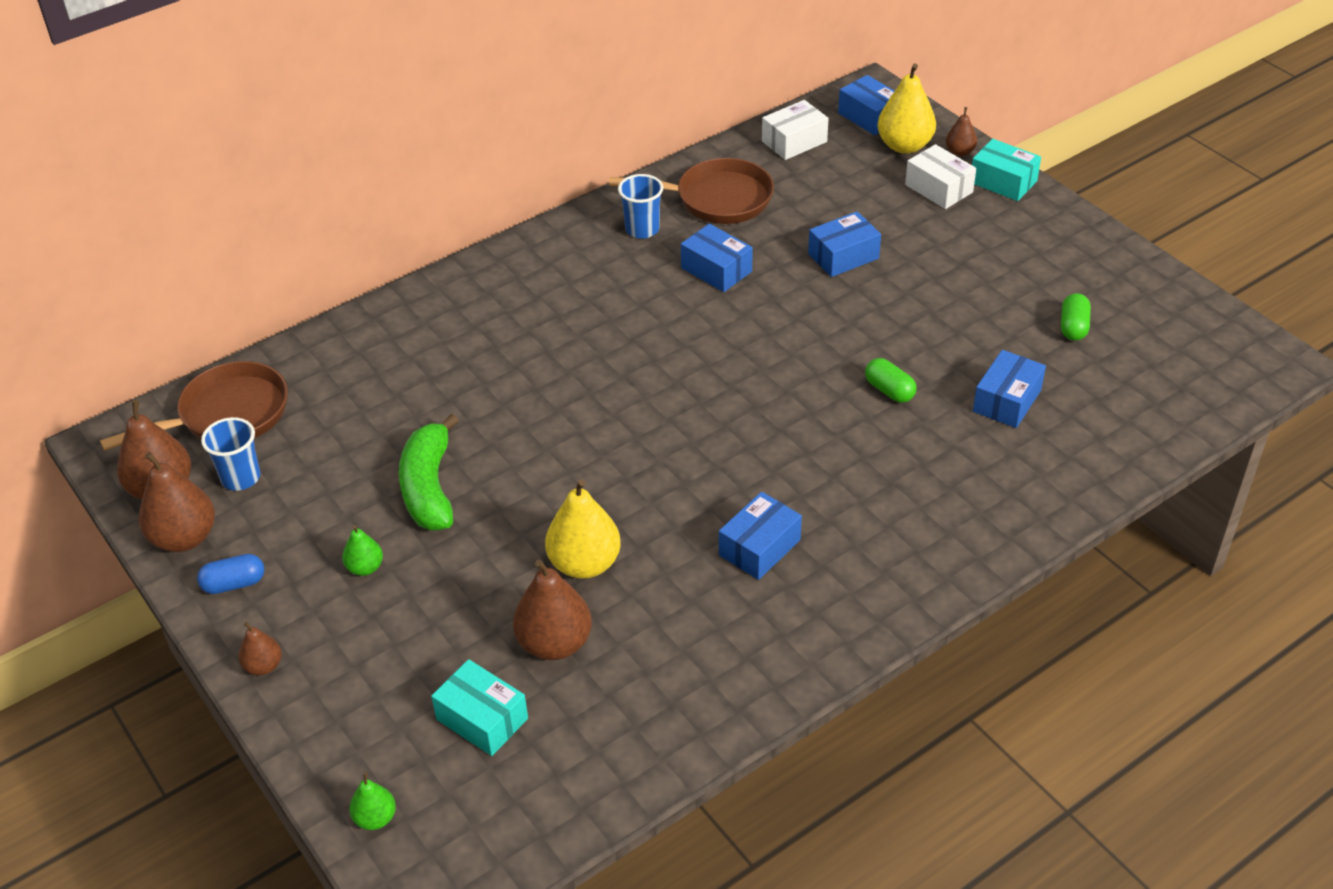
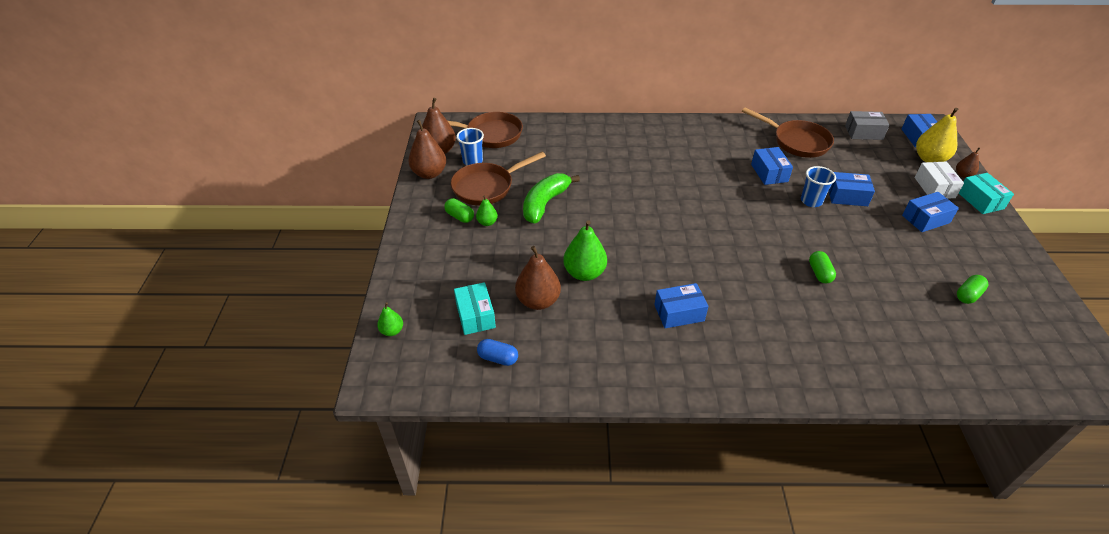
camera: 35 degrees right, 0 degrees up
blue capsule [197,554,264,594] -> blue capsule moved to [477,339,518,366]
brown pear [238,622,282,676] -> none
yellow pear [545,479,621,579] -> green pear [563,220,607,281]
blue cup [618,174,663,239] -> blue cup moved to [801,166,836,207]
white box [762,100,829,160] -> grey box [845,111,890,140]
blue box [973,350,1046,428] -> blue box moved to [902,192,959,232]
none -> green capsule [444,198,474,223]
none -> brown pan [451,152,546,206]

